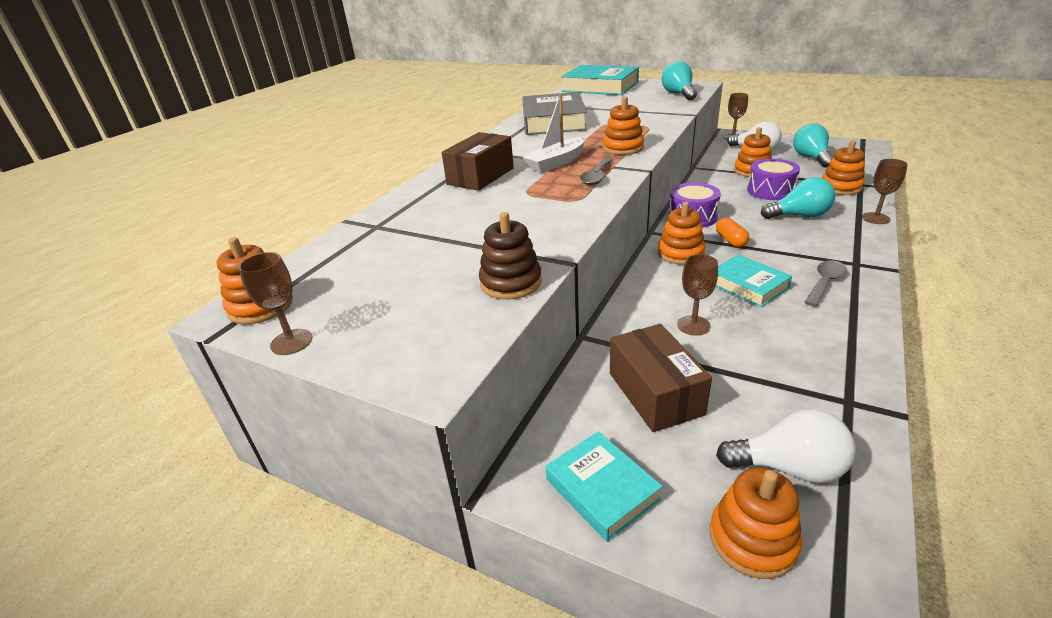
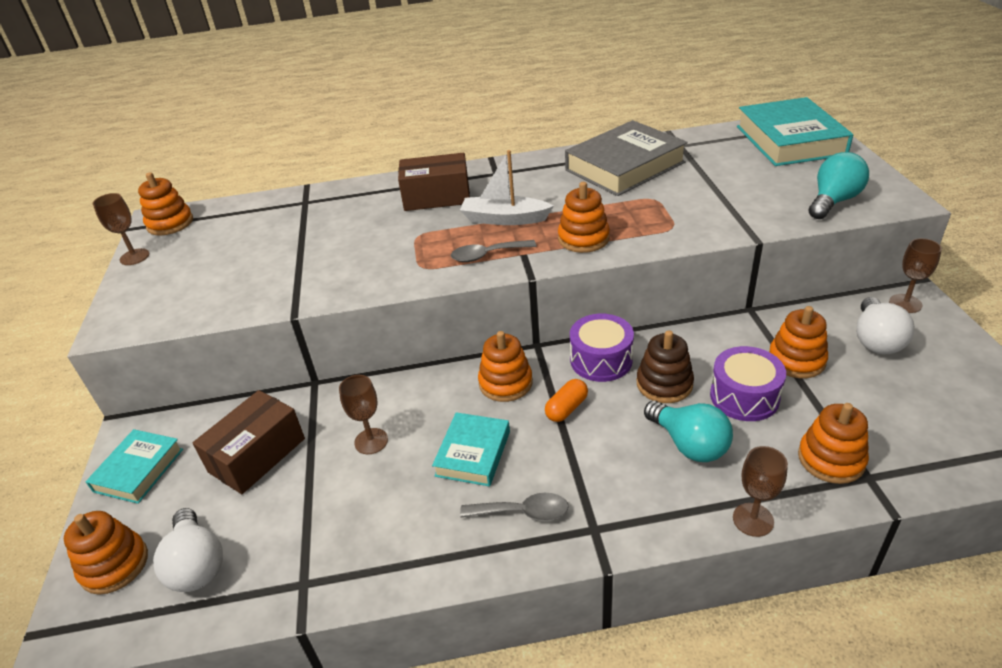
camera: 55 degrees right, 5 degrees up
brown stacking toy [479,212,542,300] -> brown stacking toy moved to [637,330,694,403]
turquoise light bulb [793,123,834,168] -> none

